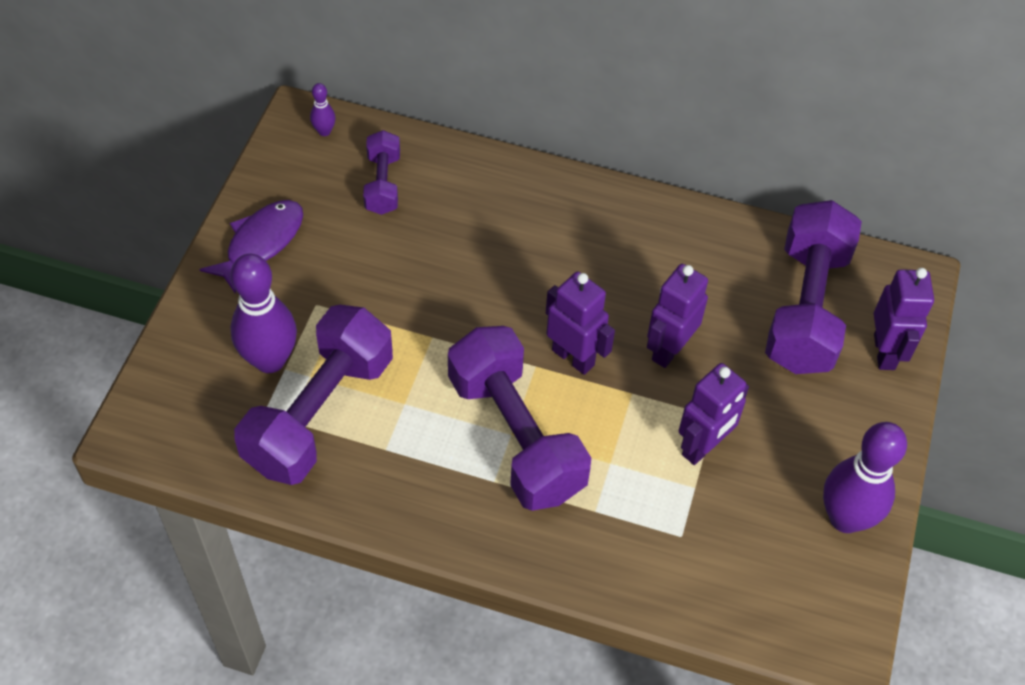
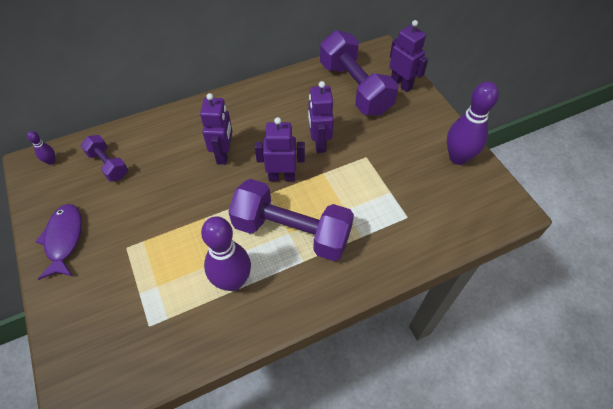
camera: 40 degrees left, 0 degrees up
purple bowling pin [230,254,297,373] -> purple bowling pin moved to [201,216,251,291]
purple dumbbell [234,305,393,485] -> none
purple robot [679,363,749,465] -> purple robot moved to [200,93,233,165]

